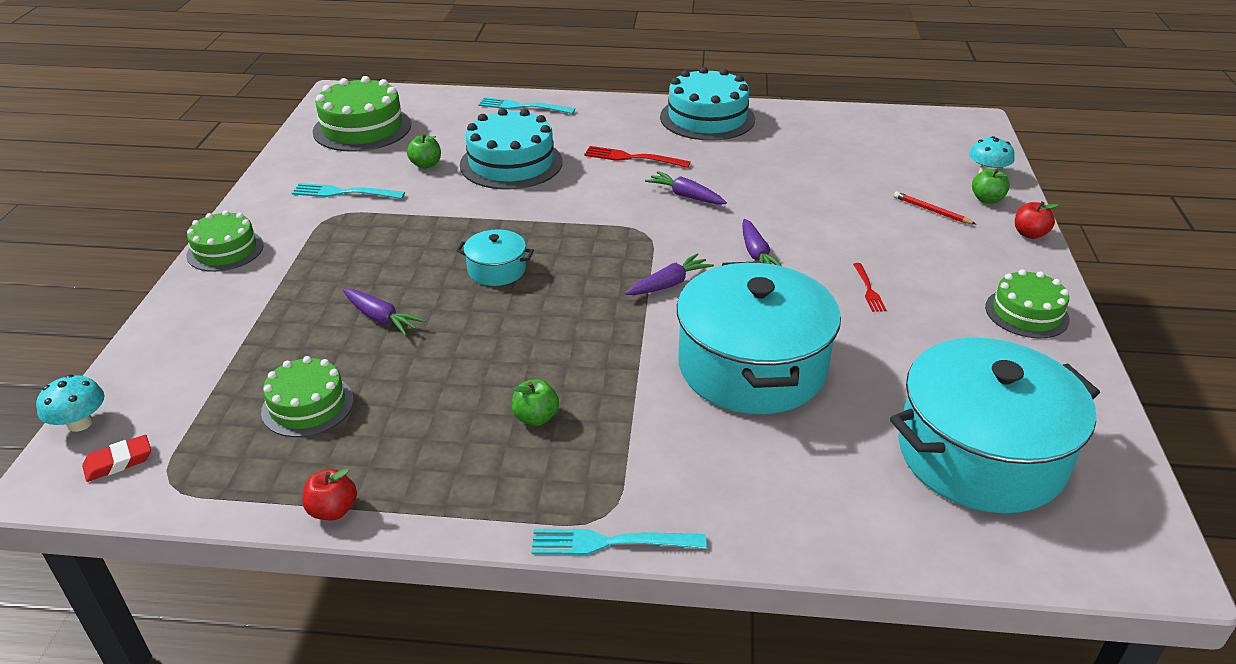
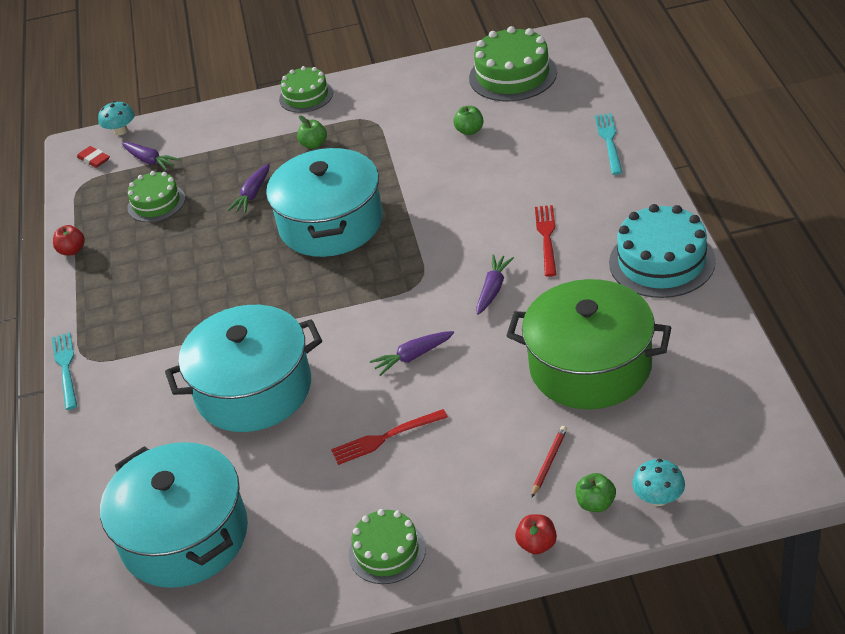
camera: 80 degrees right, 5 degrees up
turquoise fork [292,183,405,199] -> none
turquoise pot [456,229,534,286] -> turquoise pot [266,146,383,257], size x2.25
turquoise cake [460,108,562,190] -> none
green apple [511,379,559,426] -> green apple moved to [297,115,327,149]
purple carrot [625,253,714,295] -> purple carrot moved to [122,142,180,171]
red fork [853,263,887,312] -> red fork [331,409,448,465], size x1.62
none -> green pot [506,279,671,409]

